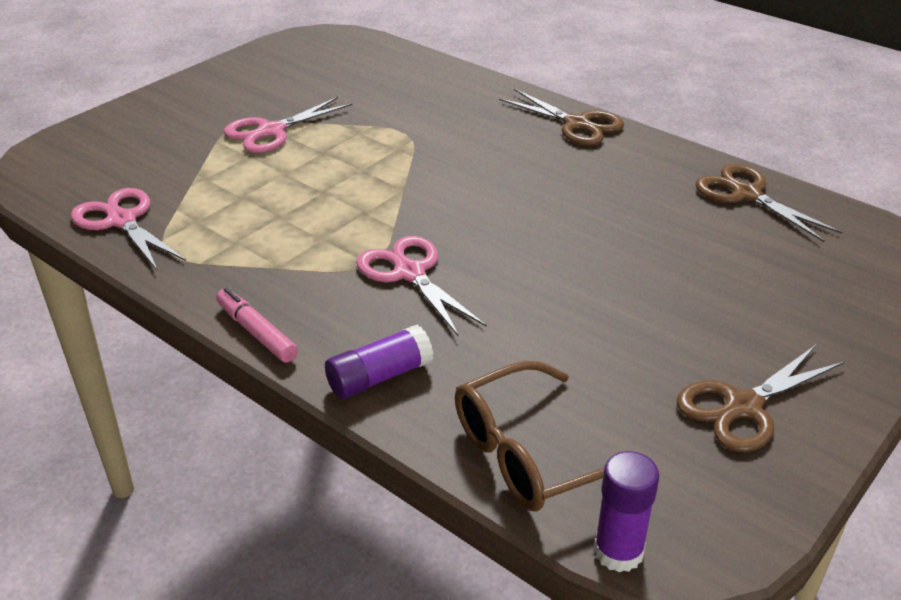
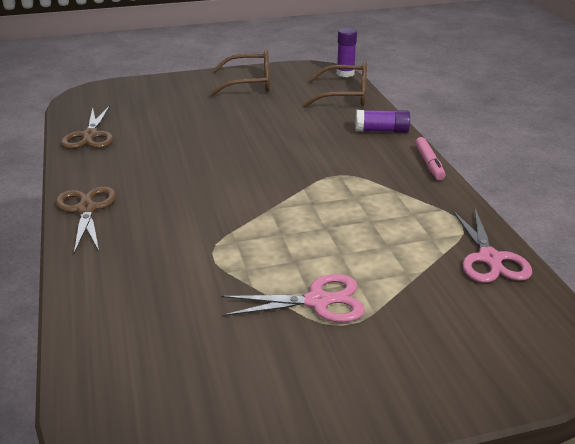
camera: 145 degrees left, 5 degrees down
pink scissors [356,236,487,337] -> none
brown scissors [676,345,845,452] -> brown glasses [210,50,270,97]

